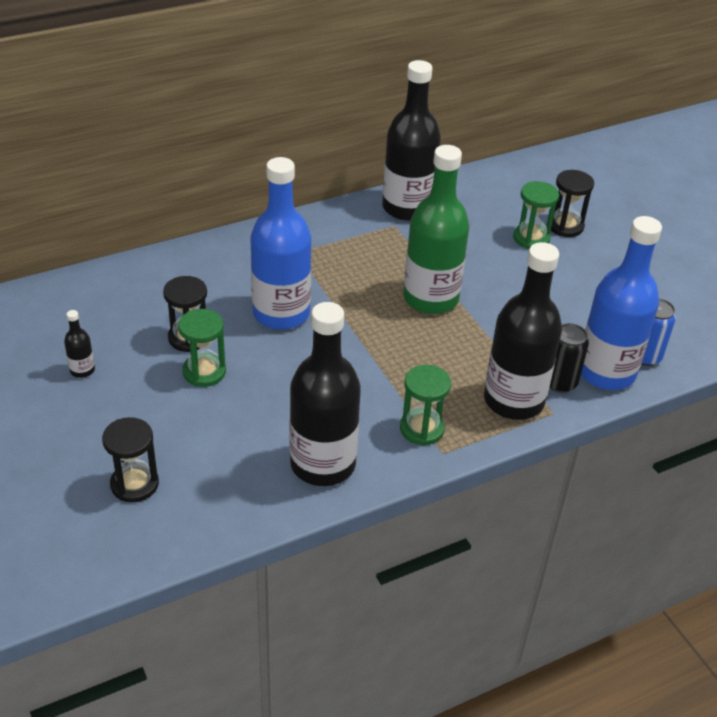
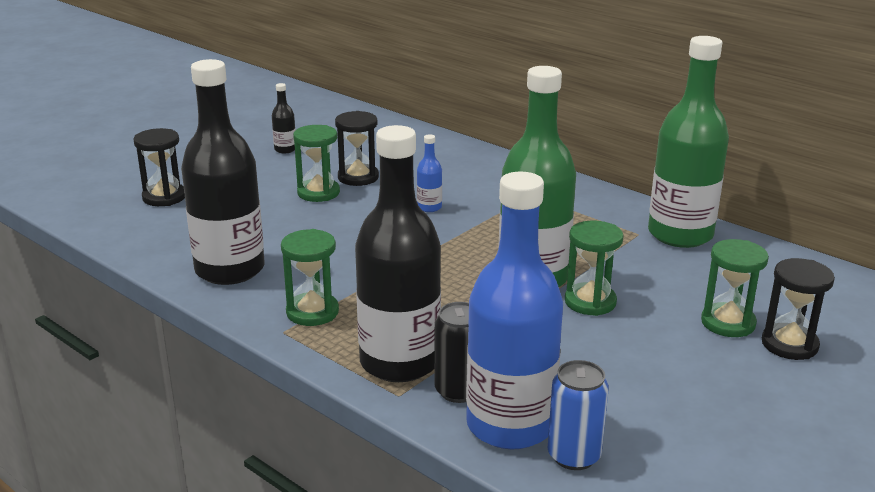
camera: 70 degrees right, 15 degrees down
blue bottle [251,157,311,330] -> blue bottle [417,134,442,212], size x0.40
black bottle [382,60,441,221] -> green bottle [648,36,729,248]
none -> green hourglass [565,221,624,316]

